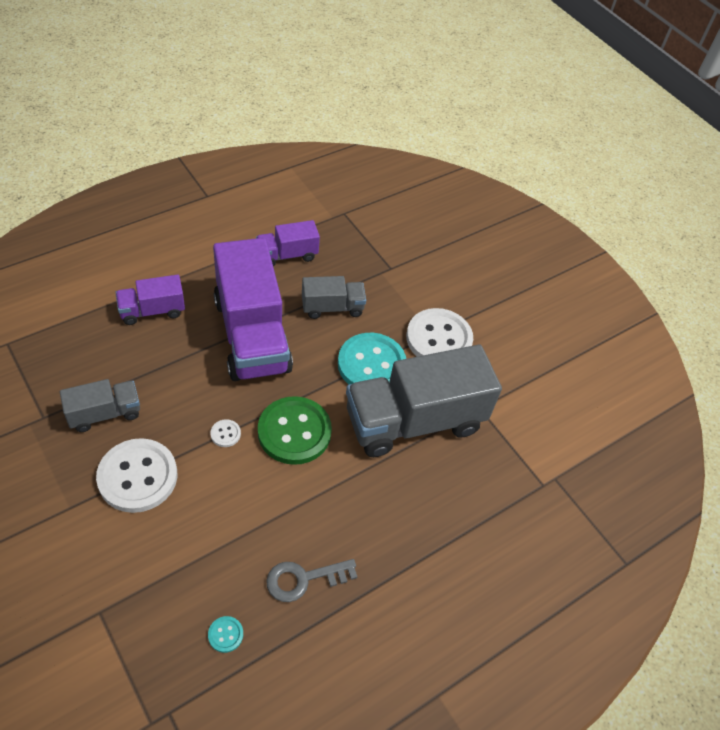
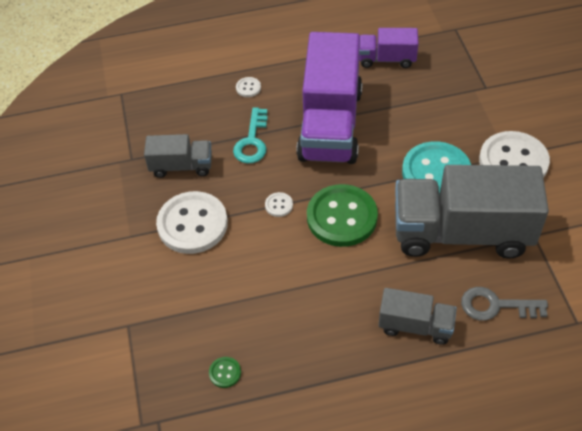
camera: 30 degrees right, 0 degrees up
purple truck [115,275,185,325] -> white button [236,77,261,97]
turquoise button [208,616,243,653] -> green button [209,357,241,388]
grey key [266,559,357,602] -> grey key moved to [461,287,548,321]
grey truck [302,276,366,319] -> grey truck moved to [378,288,457,345]
none -> turquoise key [233,107,268,164]

